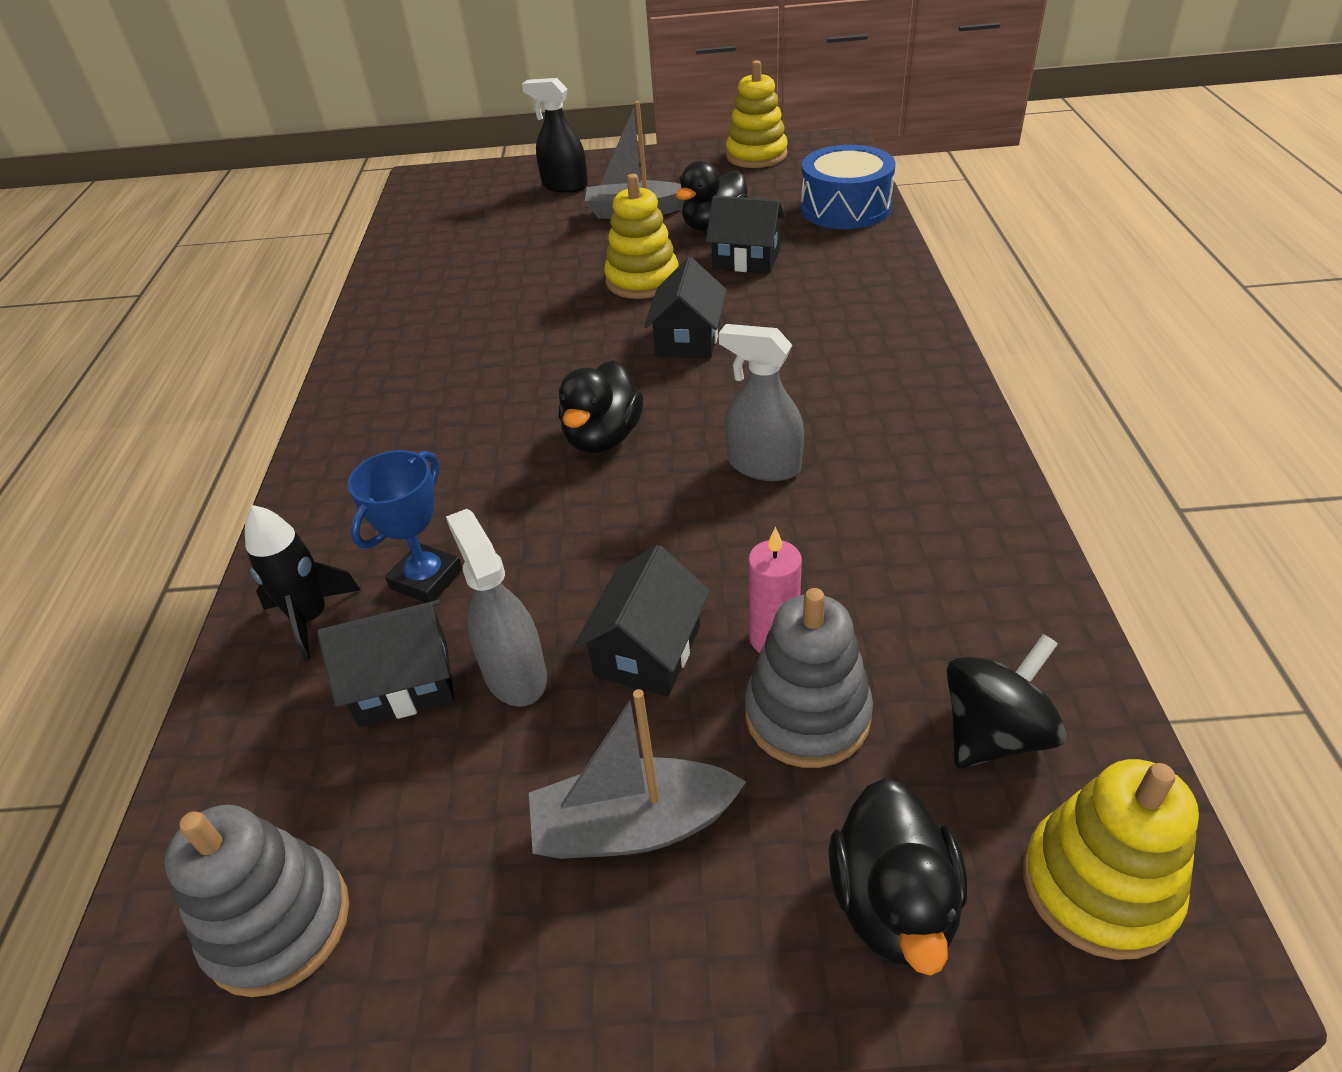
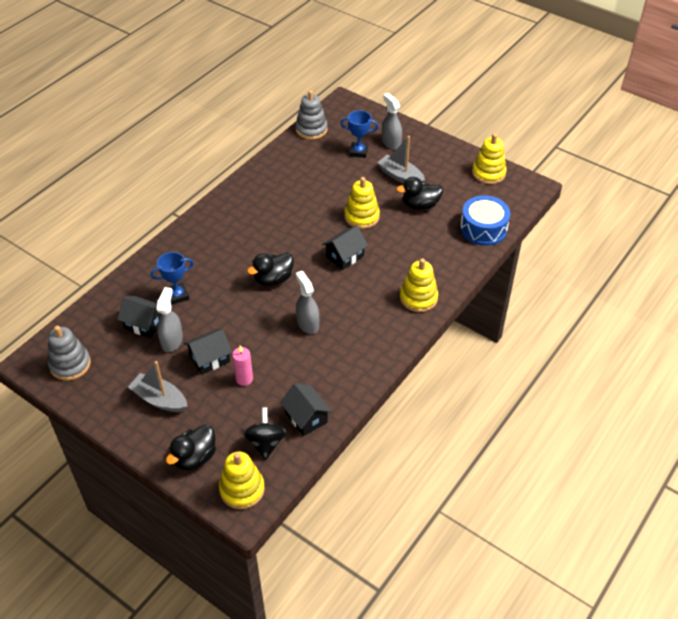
camera: 35 degrees right, 5 degrees up
black rocket [245,505,361,661] -> none
black spray bottle [522,78,588,193] -> grey spray bottle [382,93,402,150]
black house [706,196,786,274] -> black house moved to [280,383,332,436]
grey stacking toy [745,588,873,768] -> grey stacking toy moved to [295,90,328,140]
black spinning top [947,634,1067,768] -> black spinning top turned 90 degrees counterclockwise [243,407,286,460]
none -> blue trophy [340,110,379,158]
none -> yellow stacking toy [400,258,438,312]

